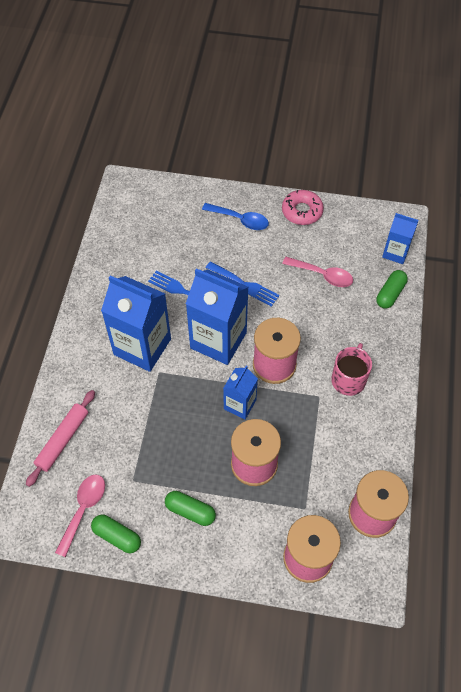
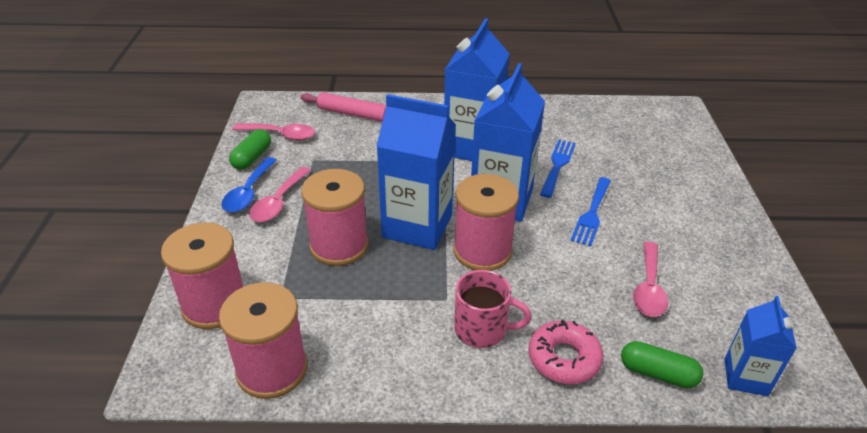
camera: 80 degrees right, 20 degrees down
green capsule [165,491,216,526] -> pink spoon [249,167,311,222]
blue spoon [202,203,269,230] -> blue spoon moved to [221,157,277,212]
blue carton [223,366,258,419] -> blue carton [377,94,456,250], size x1.81
pink donut [282,190,324,225] -> pink donut moved to [528,320,603,384]

